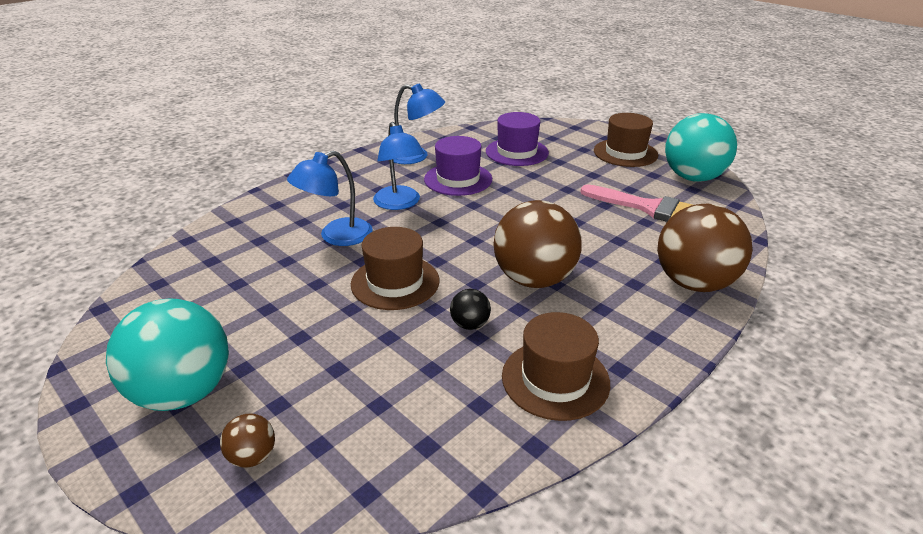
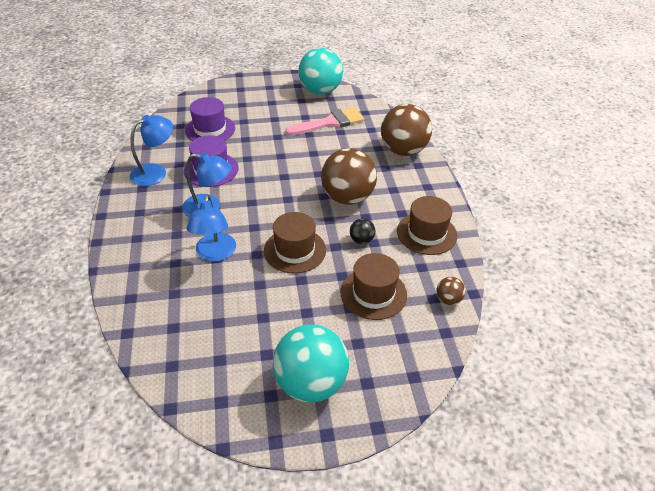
camera: 55 degrees left, 10 degrees up
brown ball [220,413,275,468] -> brown ball moved to [436,277,465,305]
brown hat [594,113,658,167] -> brown hat moved to [341,253,407,320]

